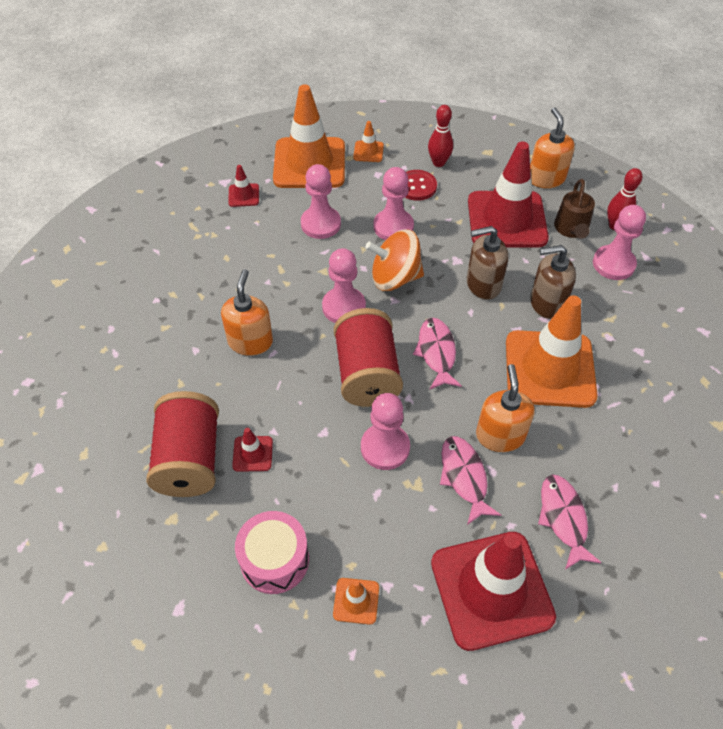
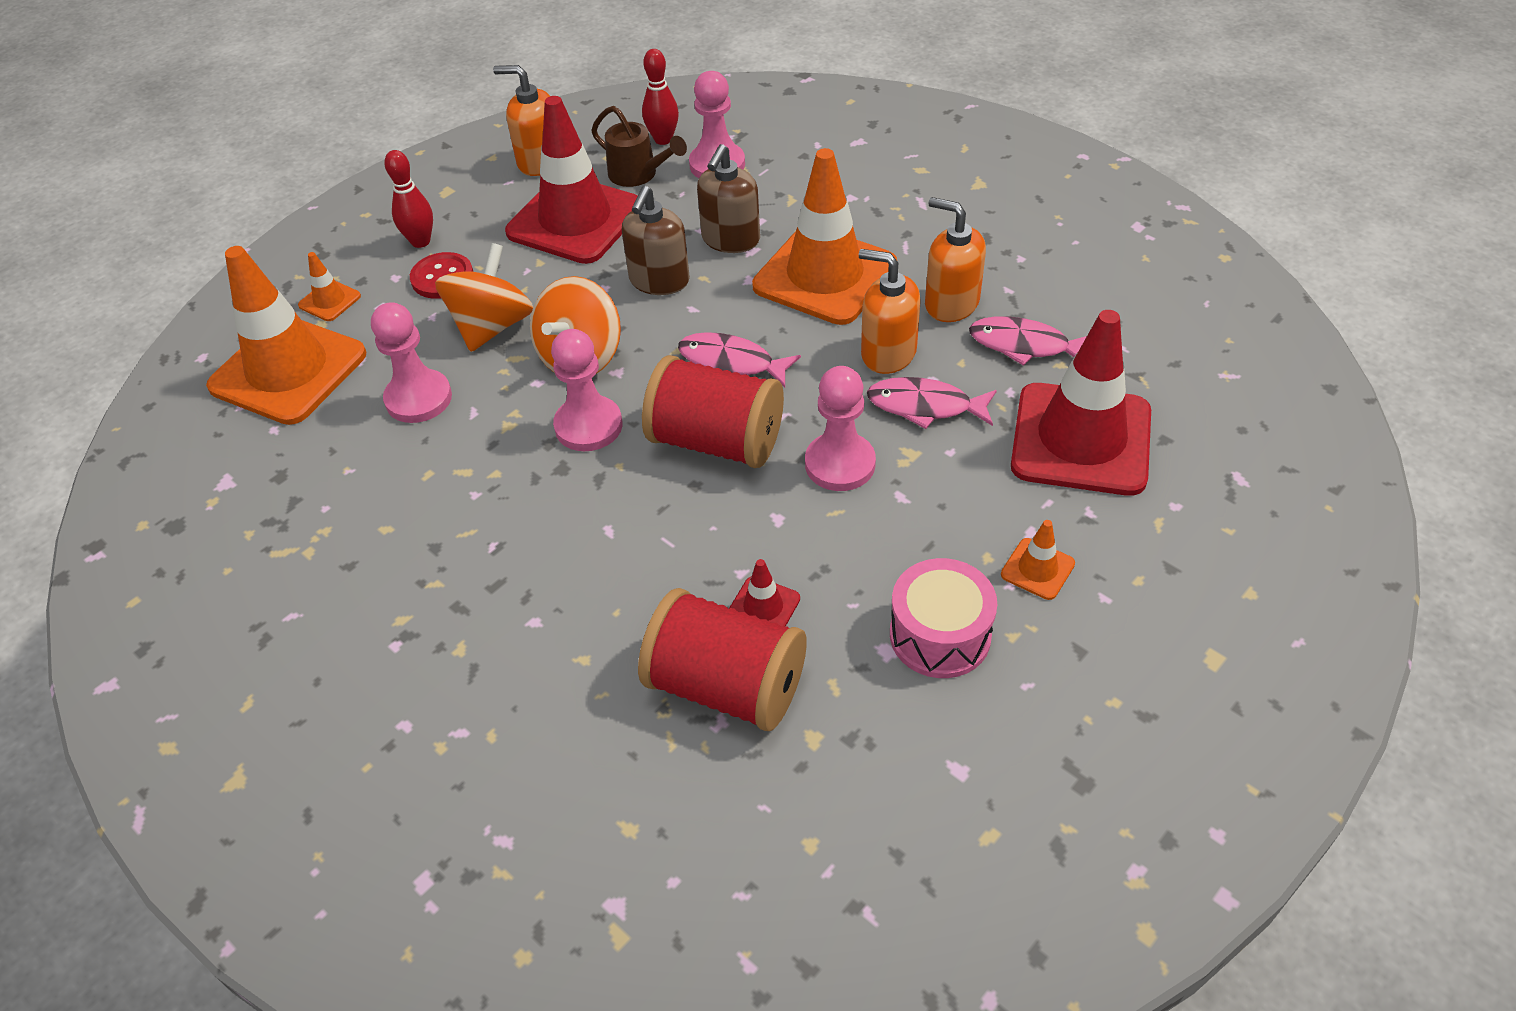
camera: 60 degrees left, 5 degrees down
orange soap dispenser [221,269,273,356] -> orange soap dispenser moved to [925,197,986,322]
red traffic cone [228,165,259,207] -> none
pink pawn [374,167,414,240] -> orange spinning top [435,243,533,352]

